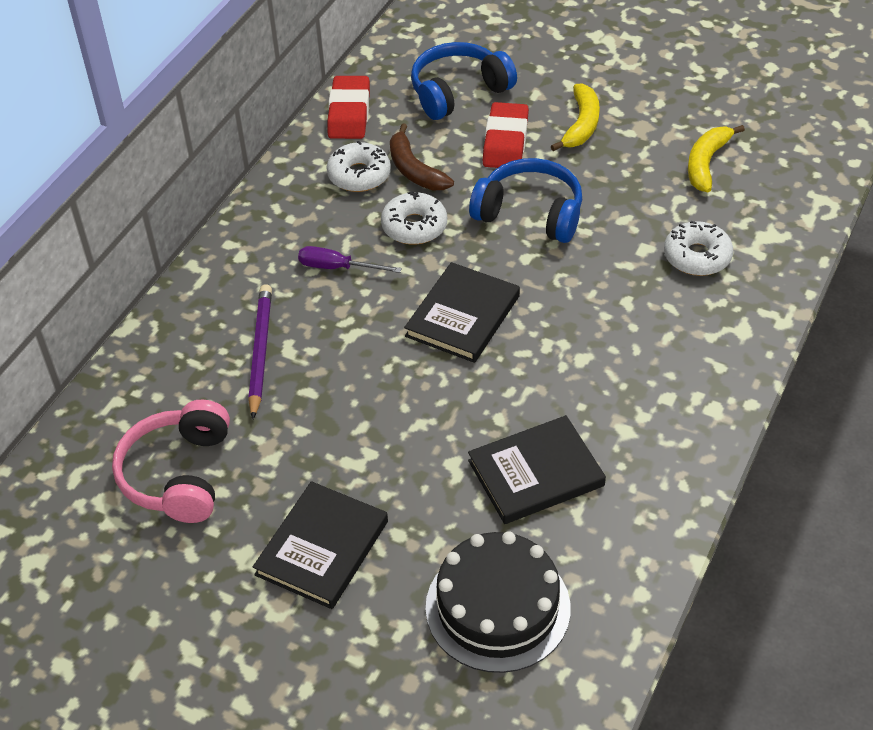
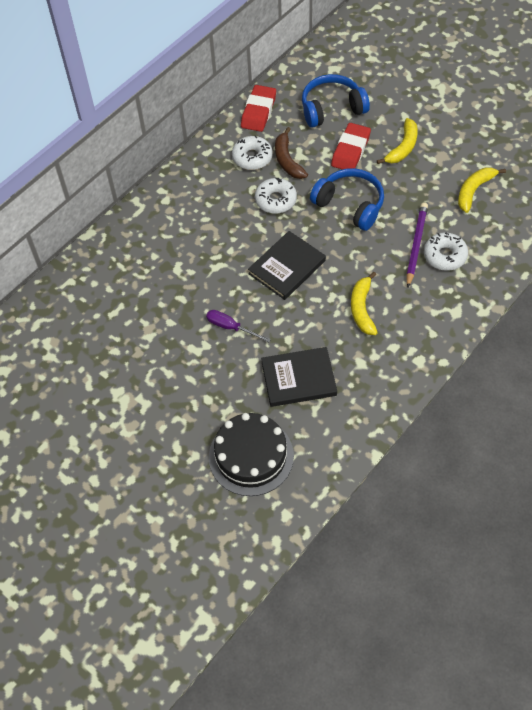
camera: 15 degrees right, 10 degrees up
pink headphones [112,399,230,523] -> none
purple pencil [248,284,272,419] -> purple pencil moved to [406,203,428,287]
black book [253,481,388,609] -> none
purple screwdriver [298,246,402,273] -> purple screwdriver moved to [206,310,271,342]
none -> yellow banana [351,272,378,335]

